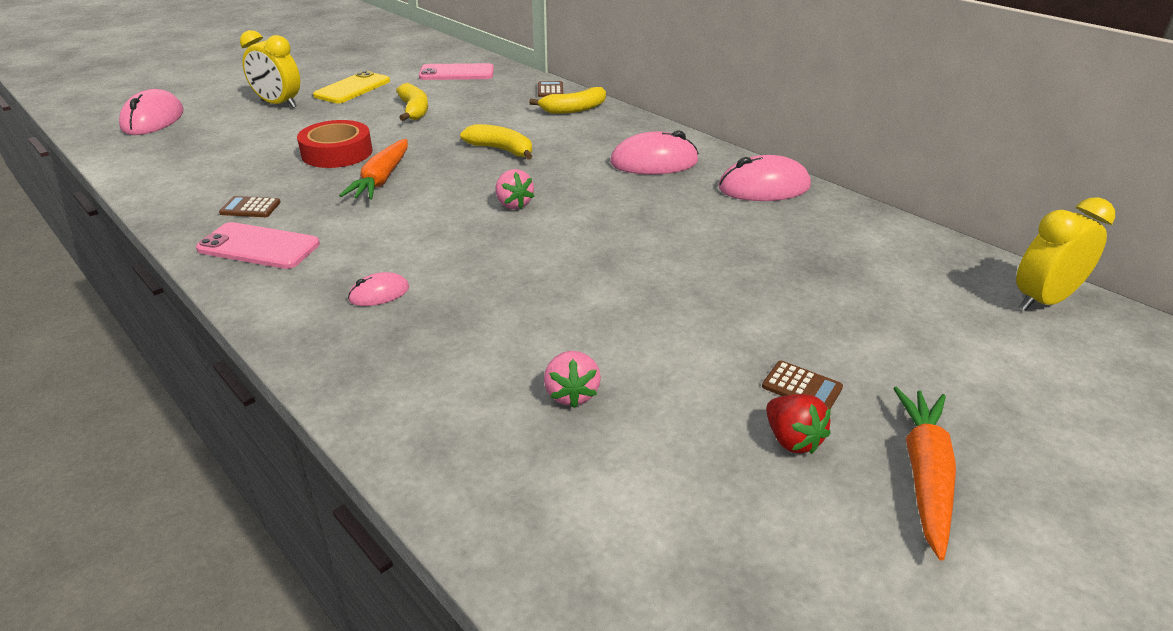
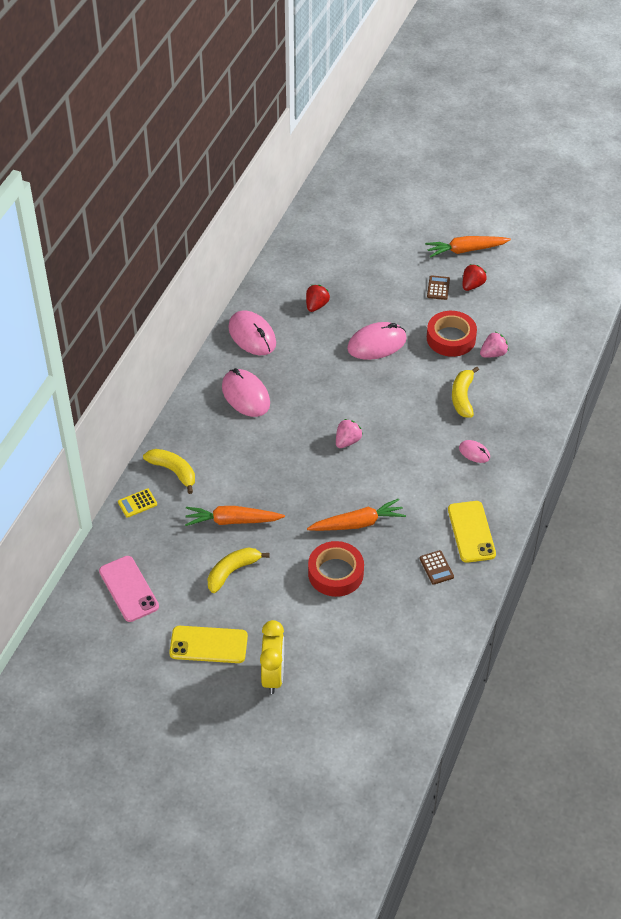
camera: 115 degrees left, 15 degrees up
pink mouse [119,89,184,135] -> pink mouse moved to [347,322,407,360]
pink phone [196,222,320,269] -> yellow phone [448,501,496,563]
yellow banana [460,124,532,160] -> yellow banana moved to [452,366,479,418]
brown calculator [538,81,563,97] -> yellow calculator [118,489,157,518]
yellow clock [1016,197,1115,311] -> none
none -> orange carrot [185,506,285,526]
none -> red strawberry [306,285,330,312]
none -> red tape [427,311,477,357]

